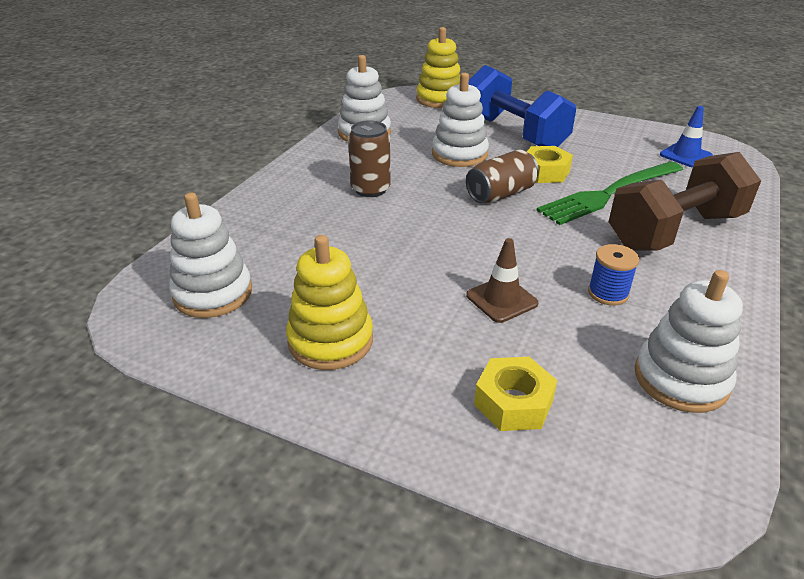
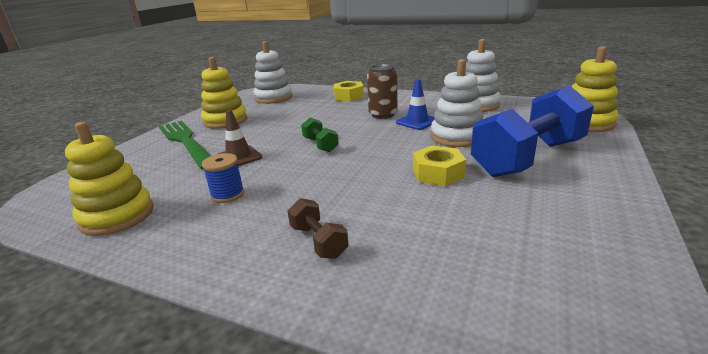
camera: 90 degrees right, 10 degrees down
brown can [466,149,539,203] -> none
yellow nut [474,357,557,431] -> yellow nut moved to [333,81,364,102]
green fork [536,161,683,225] -> green fork moved to [159,121,210,170]
brown dumbbell [609,152,761,251] -> brown dumbbell [287,198,348,259], size x0.43
white stacking toy [635,270,743,413] -> yellow stacking toy [65,122,154,236]
blue traffic cone [660,106,713,168] -> blue traffic cone moved to [396,79,435,130]
none -> green dumbbell [301,118,339,152]

